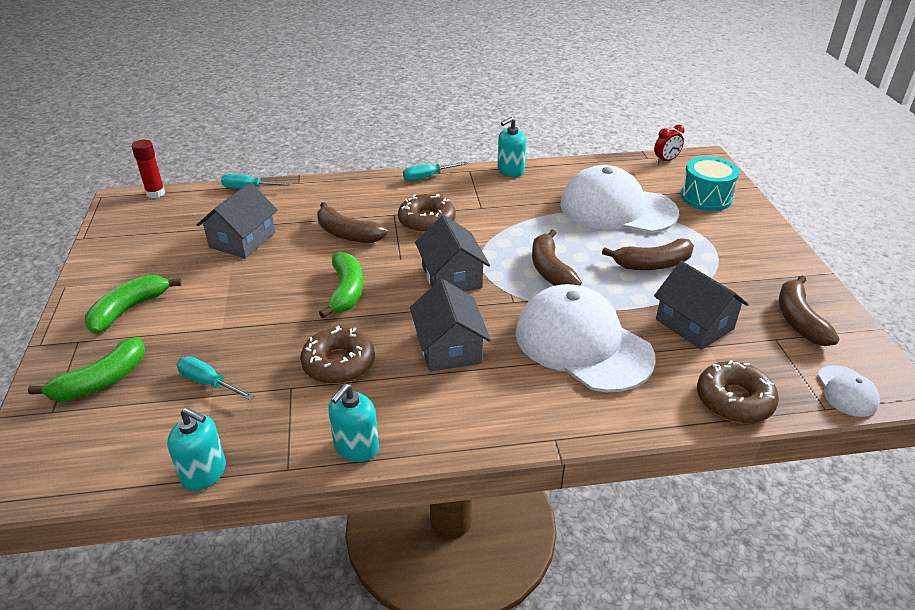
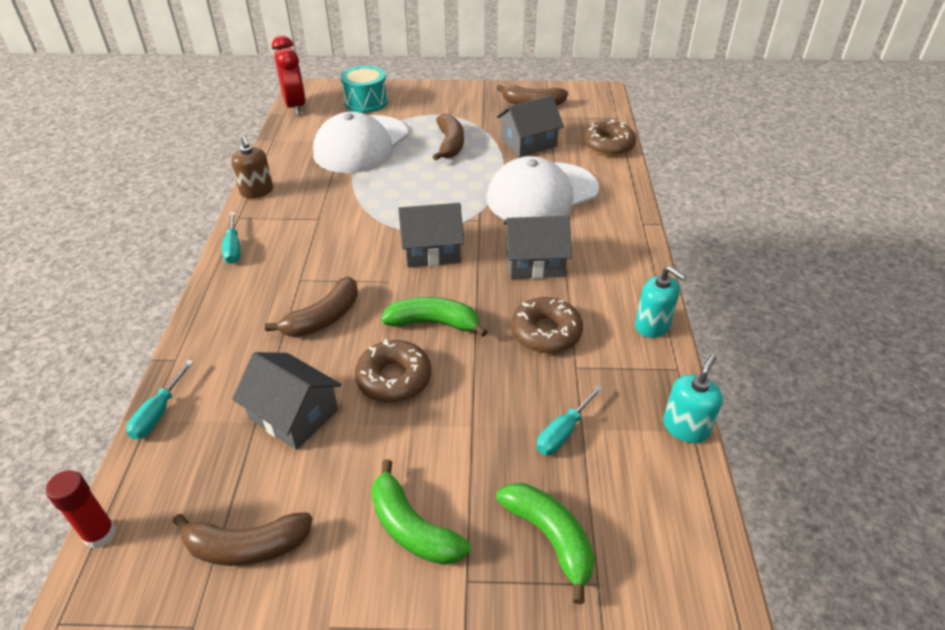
camera: 80 degrees left, 5 degrees up
brown donut [398,194,456,233] -> brown donut moved to [355,339,431,403]
turquoise soap dispenser [497,117,526,177] -> brown soap dispenser [231,136,273,198]
brown banana [532,230,582,286] -> brown banana moved to [173,512,313,566]
red clock [654,125,685,163] -> red clock [272,35,306,115], size x1.90
white cap [817,365,880,417] -> none

